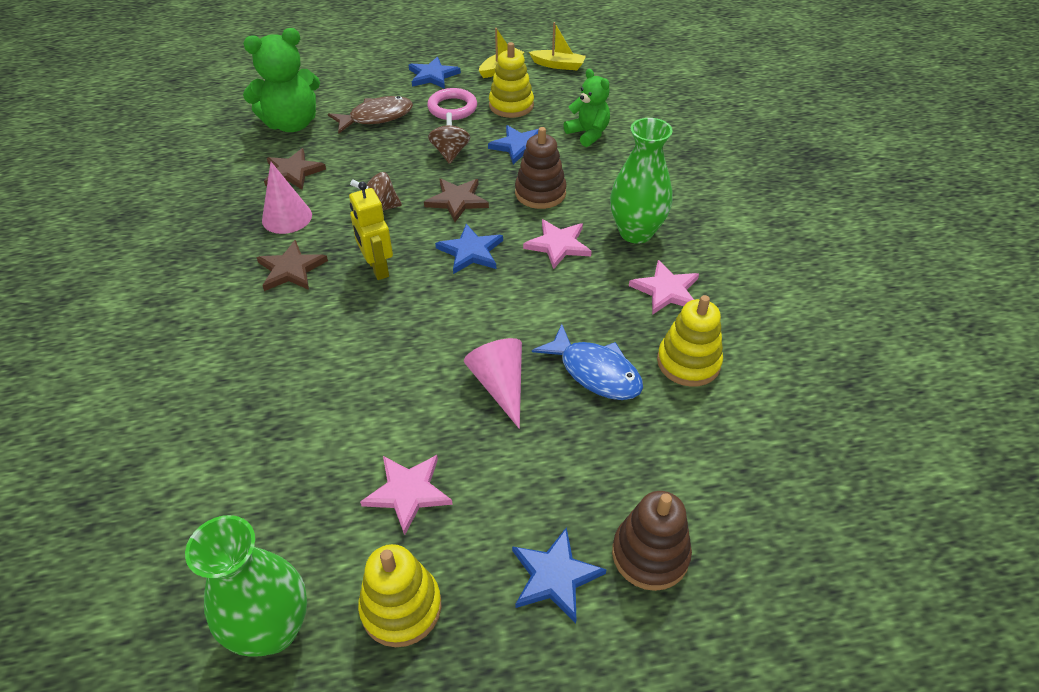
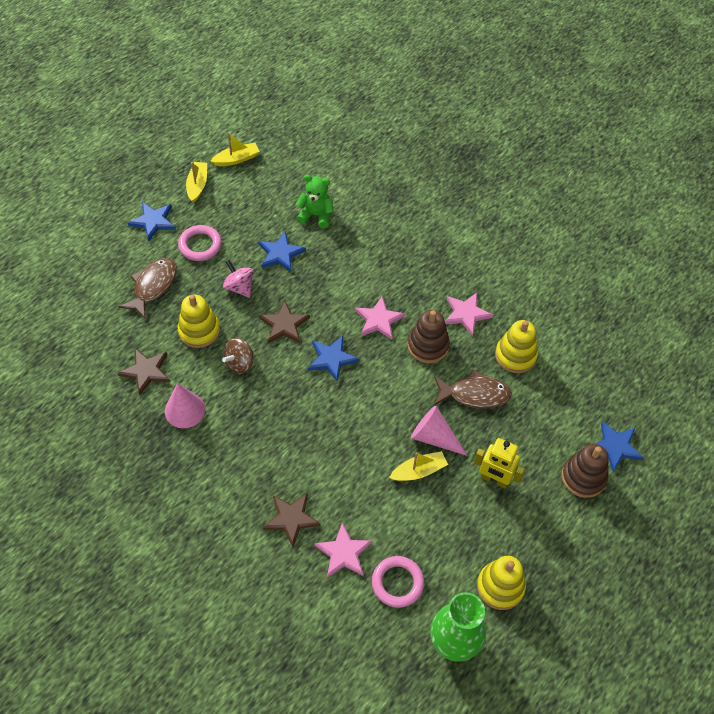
camera: 40 degrees left, 10 degrees up
green teddy bear [243,28,320,132] -> none
brown star [256,240,328,291] -> brown star moved to [263,493,321,547]
yellow robot [349,182,393,280] -> yellow robot moved to [474,438,525,489]
pink star [360,455,453,535] -> pink star moved to [314,522,372,578]
brown spinning top [428,112,470,164] -> pink spinning top [223,260,254,298]
yellow stacking toy [489,42,534,118] -> yellow stacking toy moved to [178,295,220,348]
blue star [512,527,607,623] -> blue star moved to [595,421,643,472]
brown stacking toy [515,127,567,209] -> brown stacking toy moved to [408,310,450,363]
blue fish [532,324,643,400] -> brown fish [434,369,512,409]
green vase [610,118,673,244] -> none
none -> pink ring [372,556,424,608]
none -> yellow boat [389,451,448,481]

